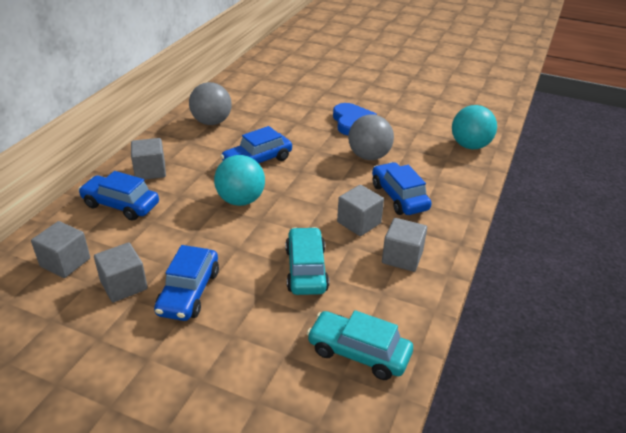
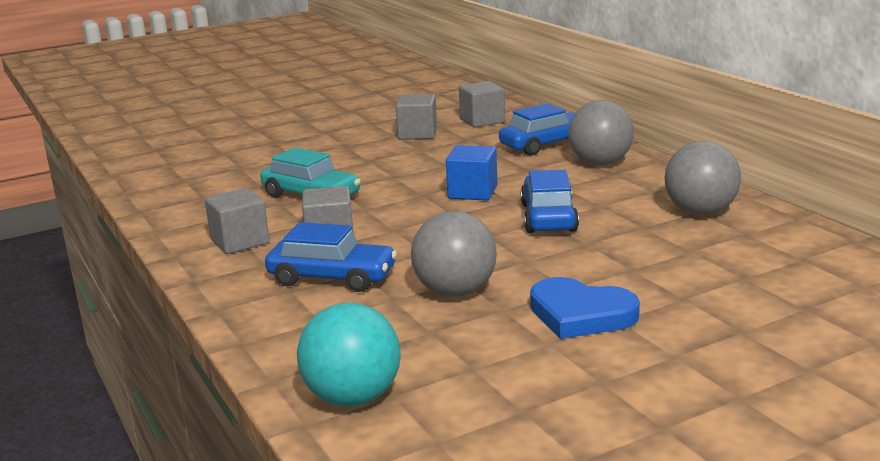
camera: 130 degrees right, 15 degrees down
grey cube [131,138,166,180] -> grey ball [568,100,634,165]
blue car [154,245,219,321] -> none
turquoise ball [214,155,265,206] -> blue cube [446,145,497,200]
turquoise car [307,310,413,380] -> none

